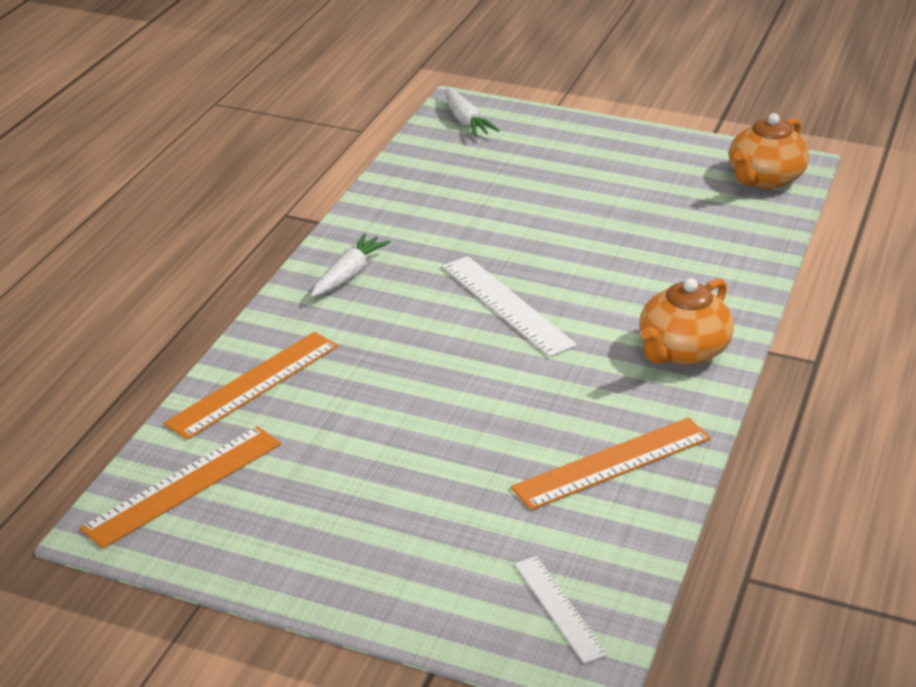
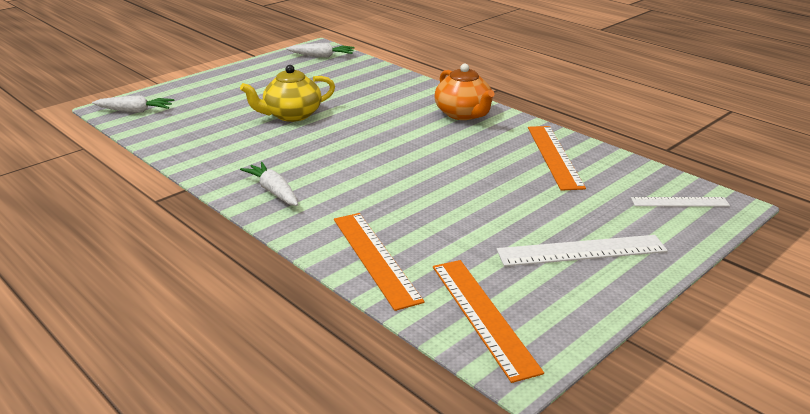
camera: 65 degrees left, 5 degrees down
white ruler [442,256,577,357] -> white ruler moved to [497,235,668,266]
orange teapot [729,113,809,189] -> white carrot [286,43,355,58]
none -> yellow teapot [240,65,335,122]

